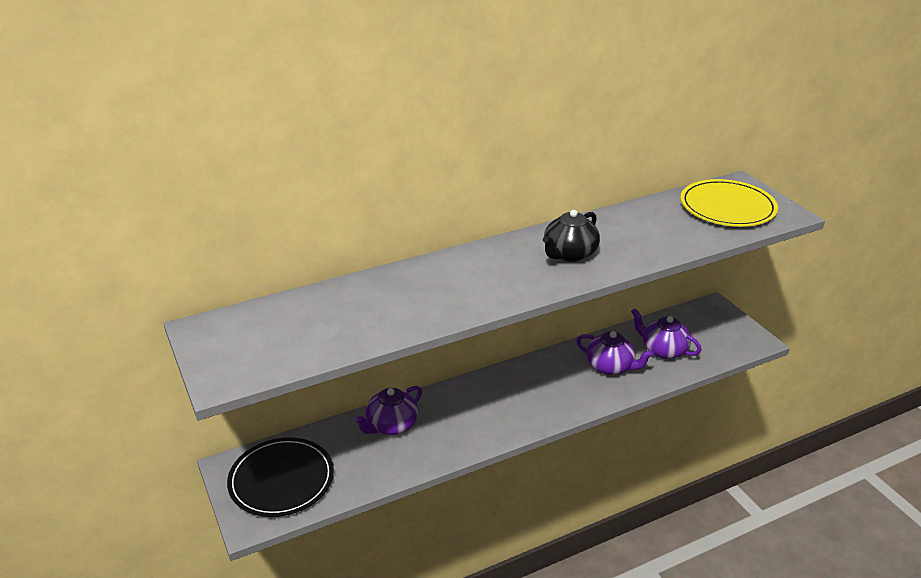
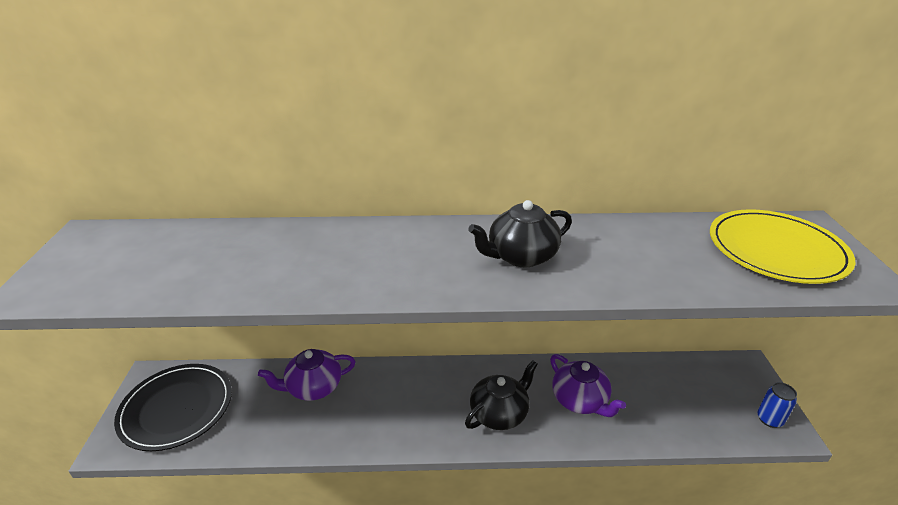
camera: 25 degrees right, 0 degrees up
purple teapot [631,308,701,359] -> none
none -> black teapot [465,361,538,430]
none -> blue can [757,382,797,428]

